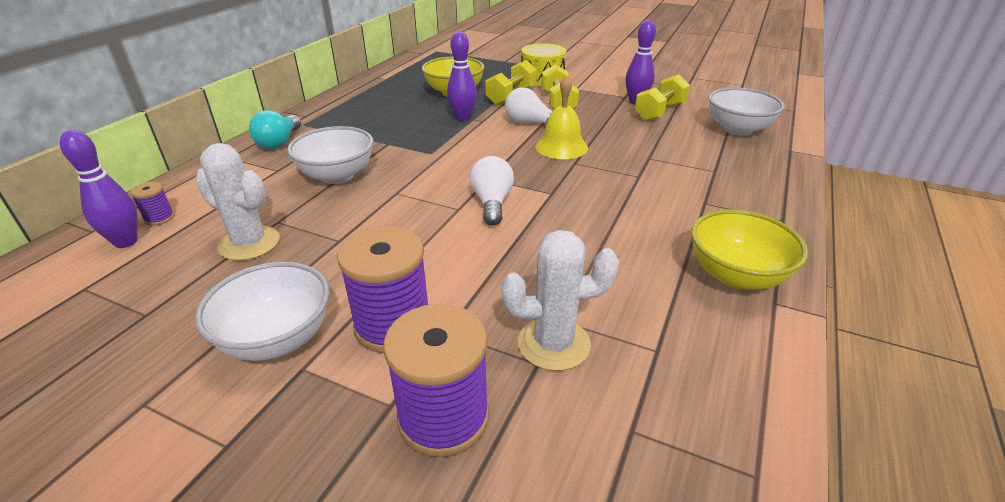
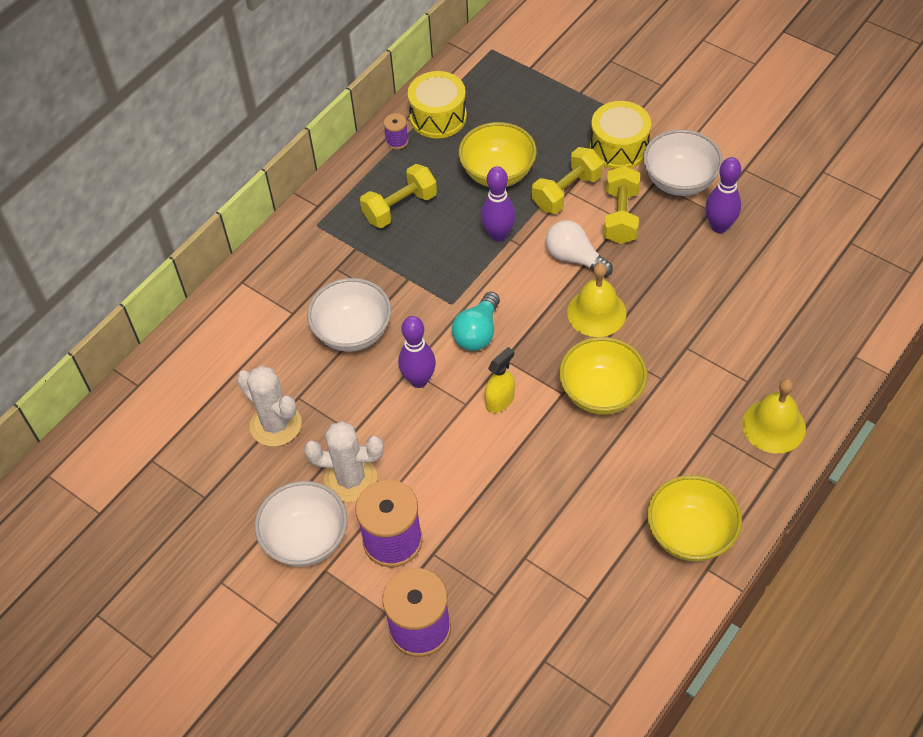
camera: 15 degrees right, 20 degrees up
purple bowling pin [60,130,138,248] -> purple bowling pin moved to [398,316,436,388]
purple spool [130,182,174,226] -> purple spool moved to [384,113,409,150]
turquoise light bulb [249,110,301,149] -> turquoise light bulb moved to [452,291,500,351]
white light bulb [470,156,514,225] -> yellow spray bottle [485,347,515,413]
white cactus [502,230,619,371] -> white cactus moved to [304,421,383,502]
yellow dumbbell [635,74,690,121] -> yellow dumbbell moved to [360,164,437,228]
white bowl [708,87,785,136] -> white bowl moved to [643,129,723,196]
none -> yellow drum [408,71,467,138]
none -> yellow bowl [559,337,647,415]
none -> yellow bell [742,379,806,454]

